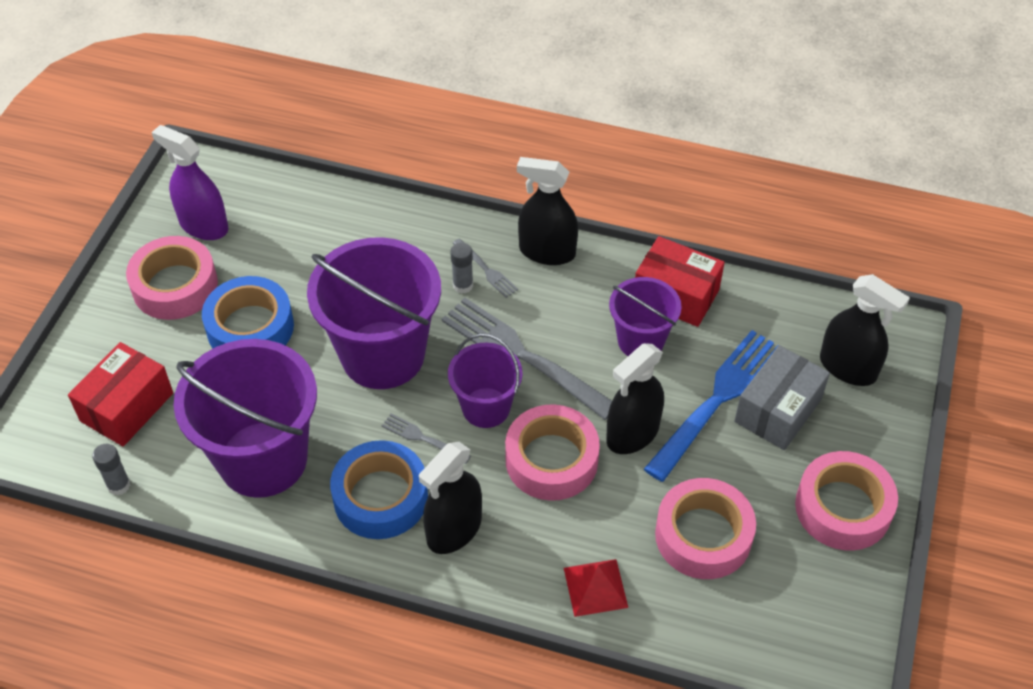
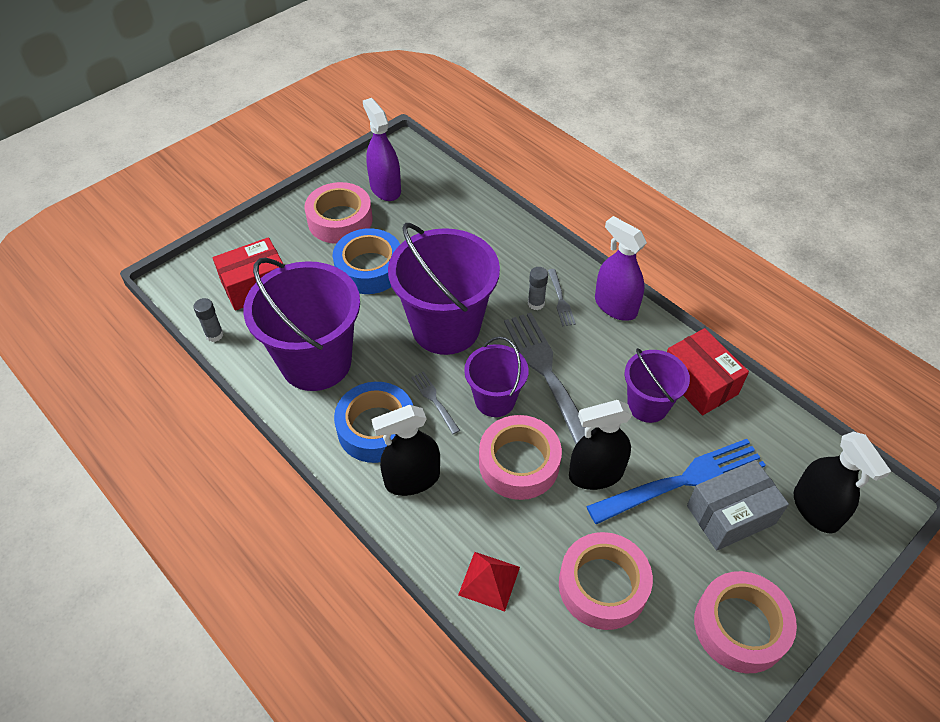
camera: 30 degrees right, 0 degrees up
black spray bottle [517,157,578,265] -> purple spray bottle [595,216,647,321]

